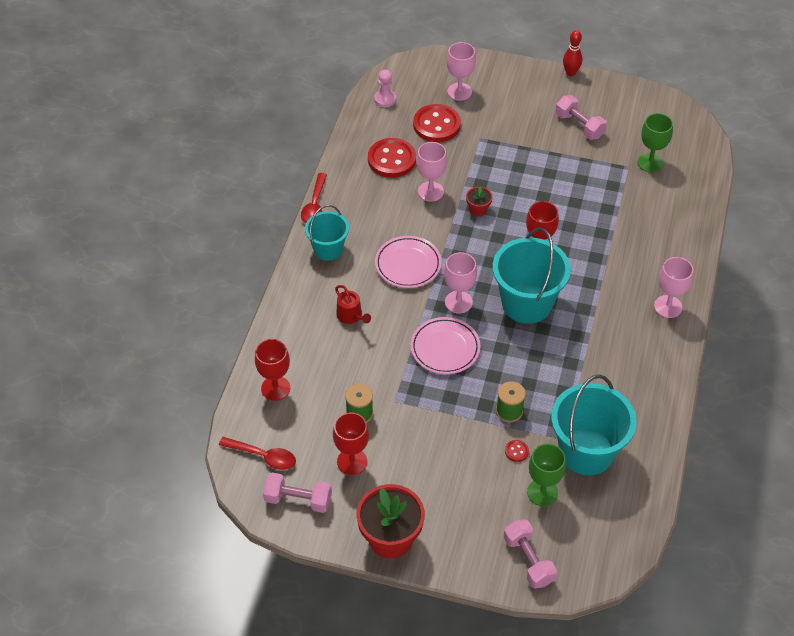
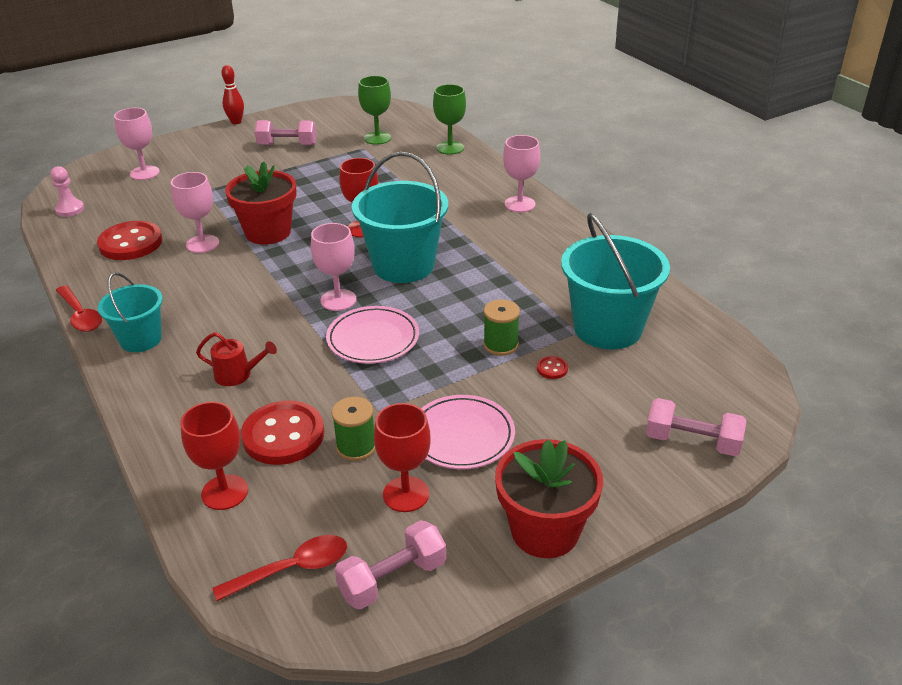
camera: 45 degrees left, 15 degrees down
pink plate [375,236,442,288] -> pink plate moved to [421,395,515,469]
red button [413,104,461,142] -> red button moved to [241,400,324,465]
red flower pot [466,186,493,217] -> red flower pot [225,161,297,245], size x2.12
green goblet [527,444,566,506] -> green goblet moved to [433,84,466,155]

